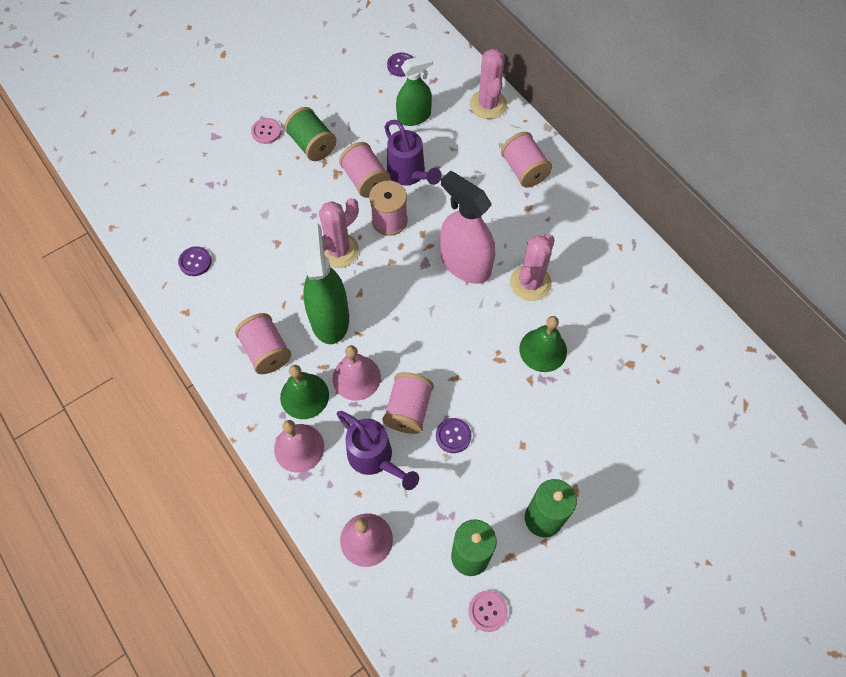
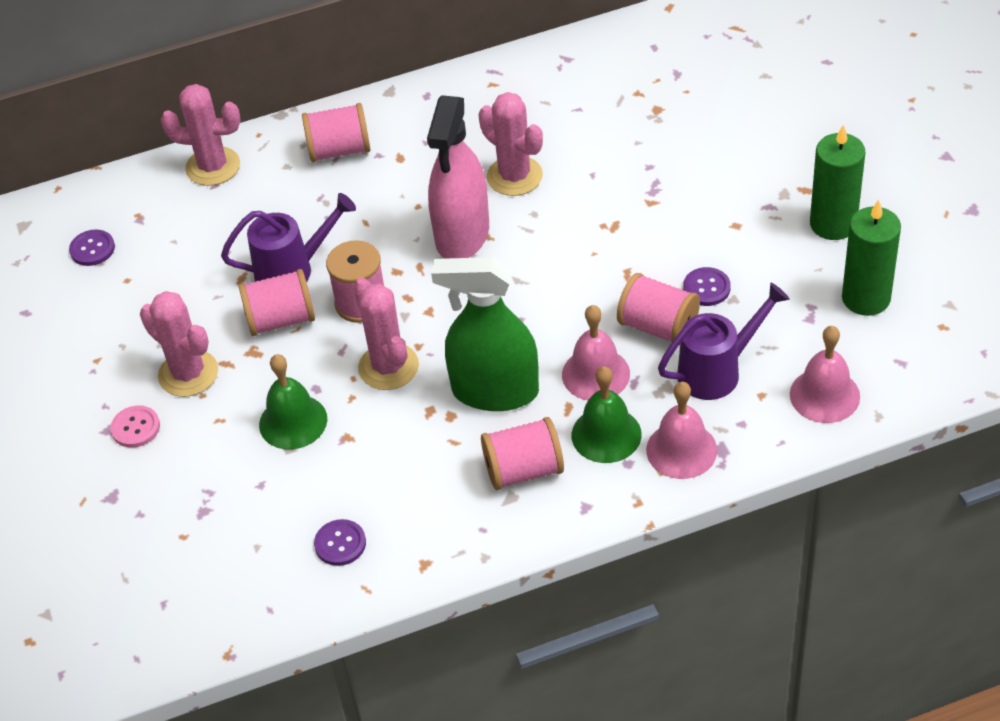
camera: 70 degrees left, 15 degrees down
green spool [285,107,336,161] -> pink cactus [140,291,218,397]
green spray bottle [396,54,433,126] -> none
pink spray bottle [440,171,495,284] -> pink spray bottle turned 45 degrees counterclockwise [427,95,489,259]
pink button [469,590,508,632] -> none
green bell [519,316,567,372] -> green bell moved to [259,354,327,450]

